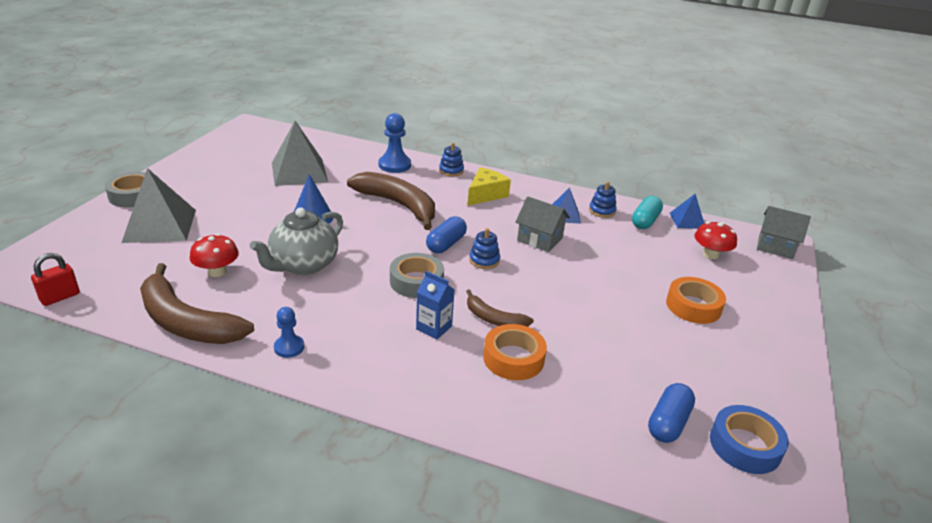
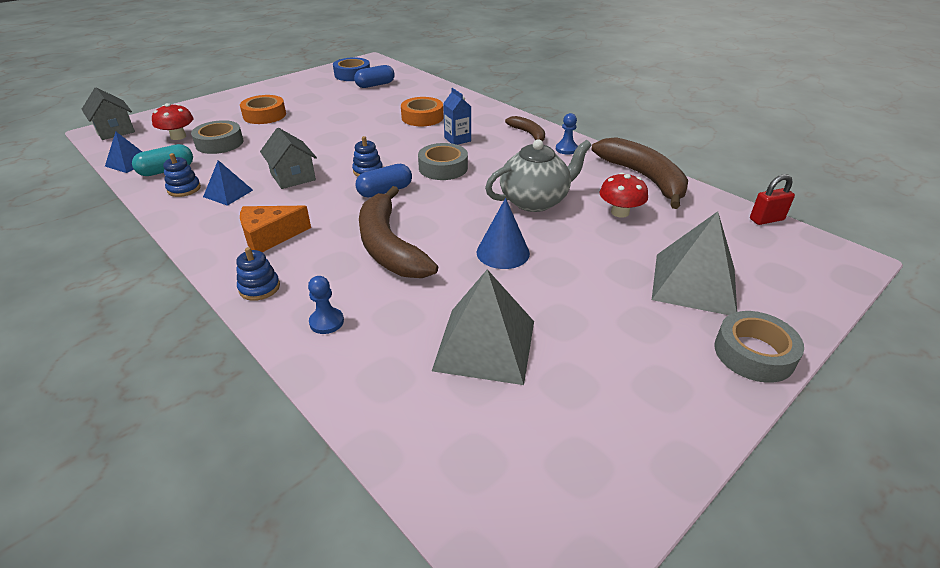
camera: 150 degrees left, 5 degrees up
blue pawn [379,113,411,173] -> blue pawn [308,276,344,334], size x0.60
brown banana [466,289,534,327] -> brown banana moved to [505,116,545,141]
yellow cheese [468,167,511,206] -> orange cheese [240,206,311,252]
none -> grey tape [191,120,244,154]

